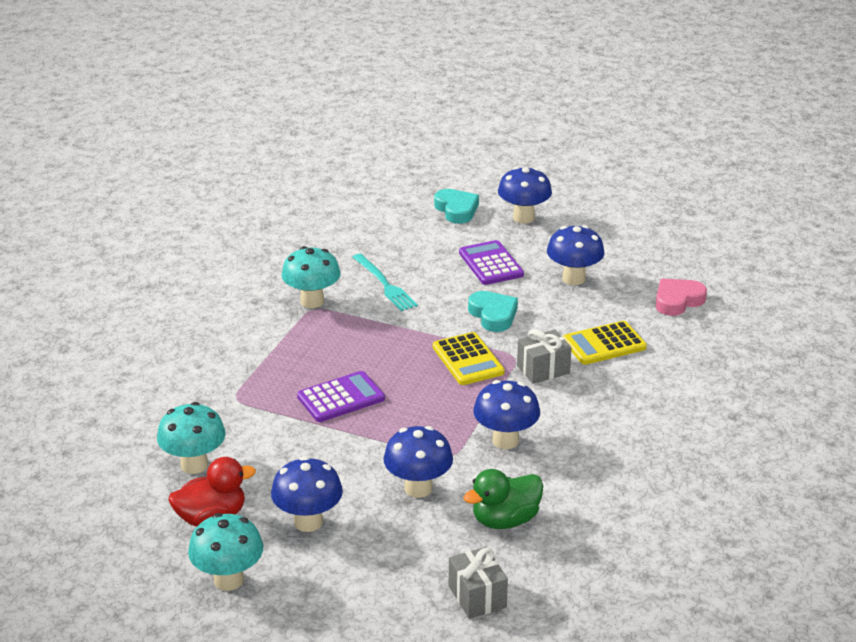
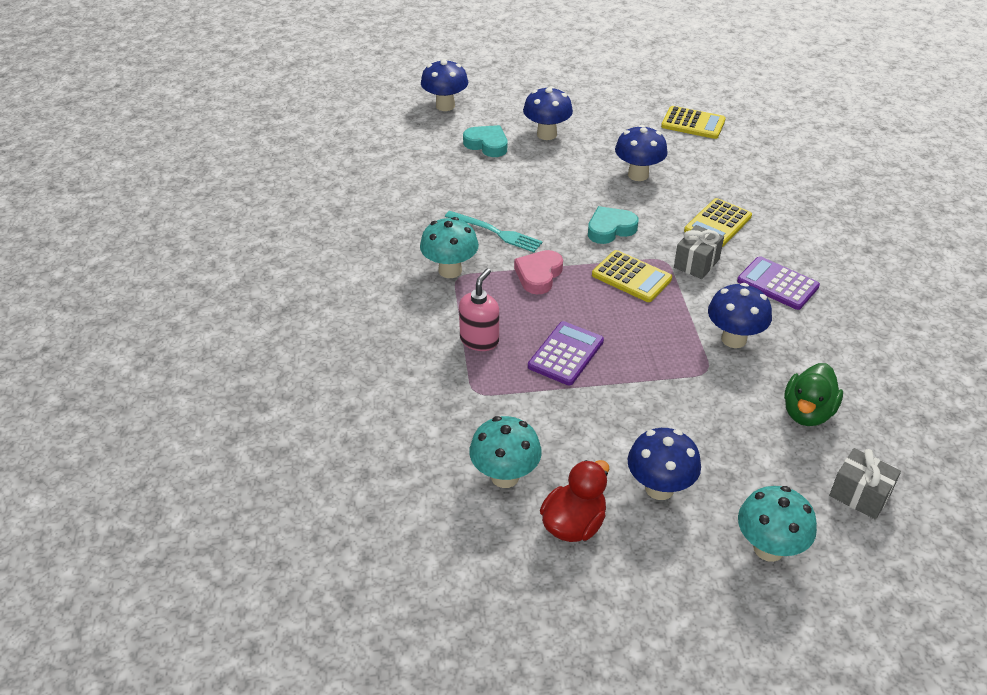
camera: 30 degrees left, 10 degrees up
turquoise mushroom [188,513,263,591] -> turquoise mushroom moved to [738,486,817,562]
blue mushroom [383,426,453,498] -> blue mushroom moved to [421,59,468,111]
purple calculator [459,240,524,285] -> purple calculator moved to [737,256,820,310]
turquoise heart [468,291,518,332] -> turquoise heart turned 60 degrees counterclockwise [588,206,638,244]
pink heart [656,279,707,316] -> pink heart moved to [514,250,563,294]
none -> pink soap dispenser [459,268,499,351]
none -> yellow calculator [661,106,726,139]

